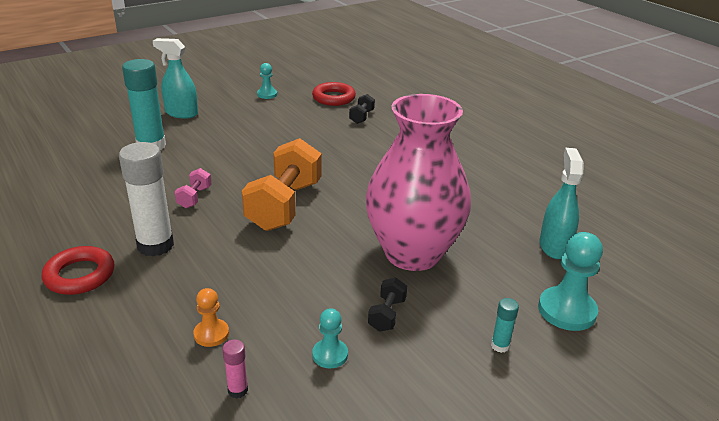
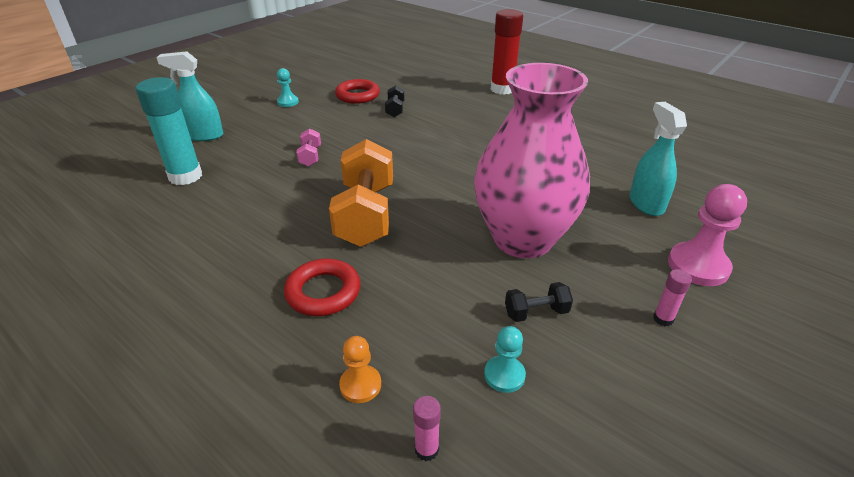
camera: 15 degrees left, 5 degrees up
red ring [42,246,114,295] -> red ring moved to [284,258,361,316]
white glue stick [119,142,174,256] -> none
pink dumbbell [175,168,211,208] -> pink dumbbell moved to [296,128,321,167]
black dumbbell [368,278,407,332] -> black dumbbell turned 75 degrees clockwise [505,282,573,322]
turquoise glue stick [491,298,519,353] -> pink glue stick [653,269,692,326]
turquoise pawn [538,232,603,331] -> pink pawn [668,184,747,286]
none -> red glue stick [491,9,523,95]

